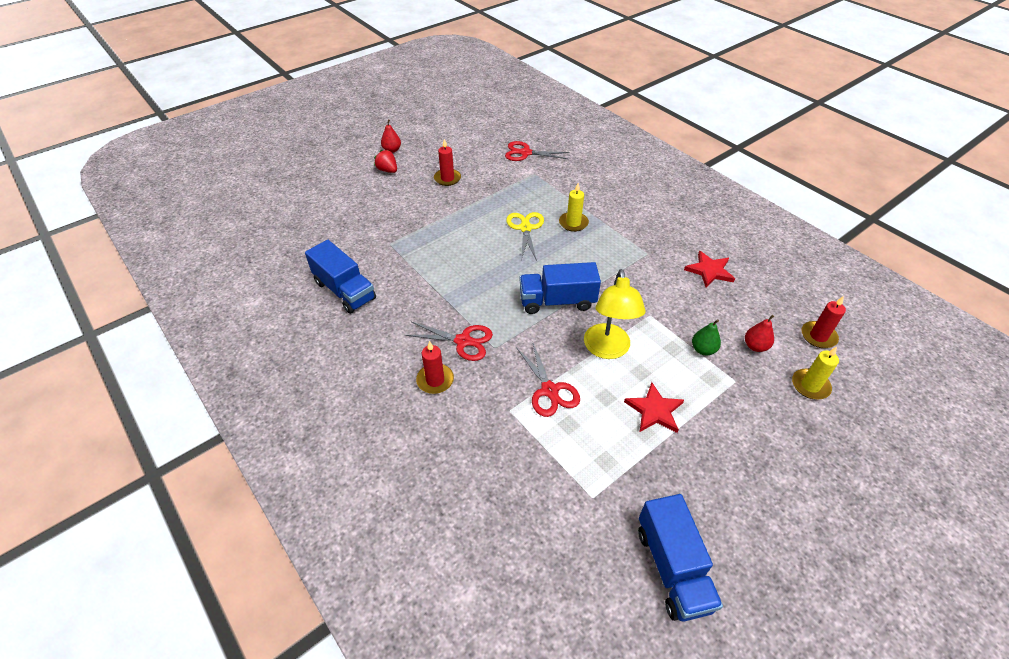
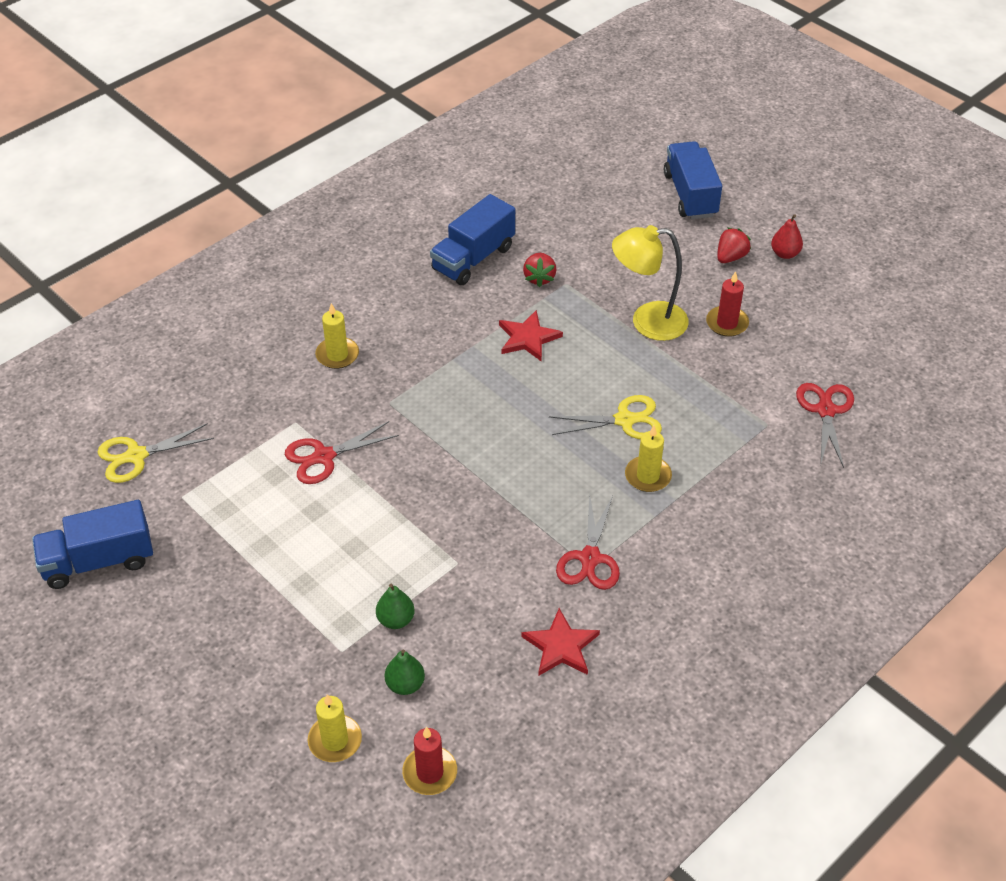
camera: 85 degrees right, 0 degrees up
red scissors [405,322,493,361] -> red scissors moved to [556,494,620,590]
red candle [416,341,454,394] -> yellow candle [315,303,359,369]
blue truck [519,262,601,314] -> blue truck moved to [664,141,722,219]
yellow lamp [584,269,646,359] -> yellow lamp moved to [612,225,689,341]
red star [624,382,684,433] -> red star moved to [499,310,563,361]
red pear [745,315,774,352] -> green pear [385,649,425,695]
none -> yellow scissors [98,423,214,483]
none -> red strawberry [523,253,557,287]

